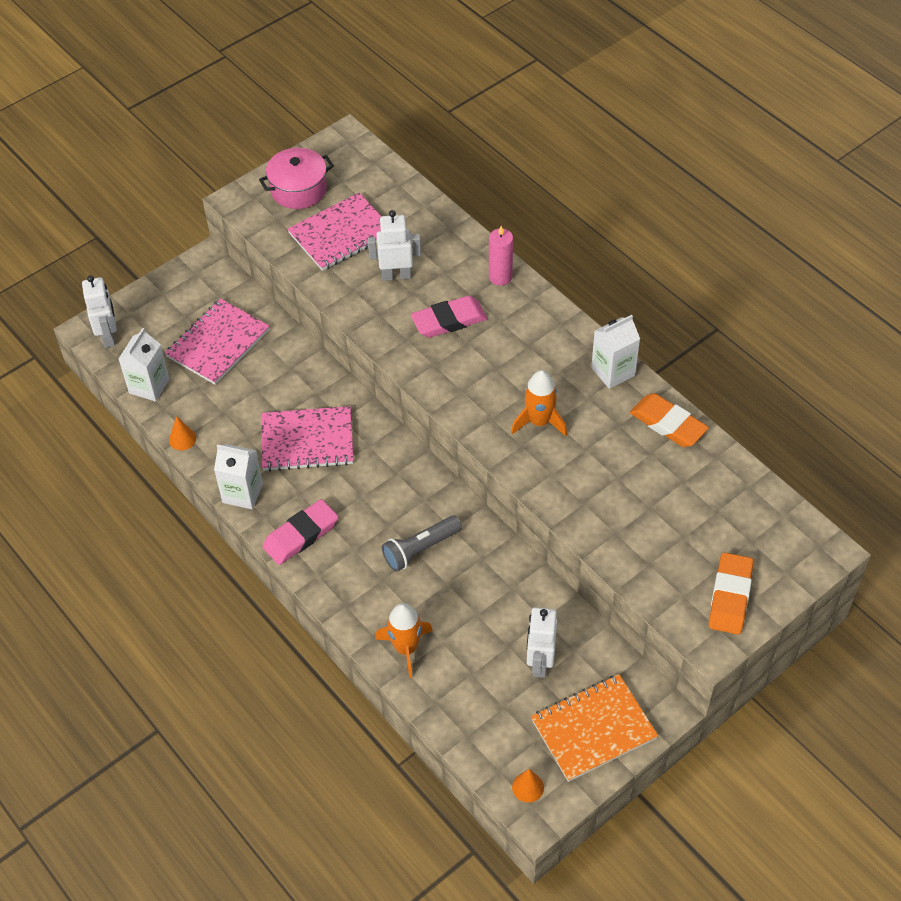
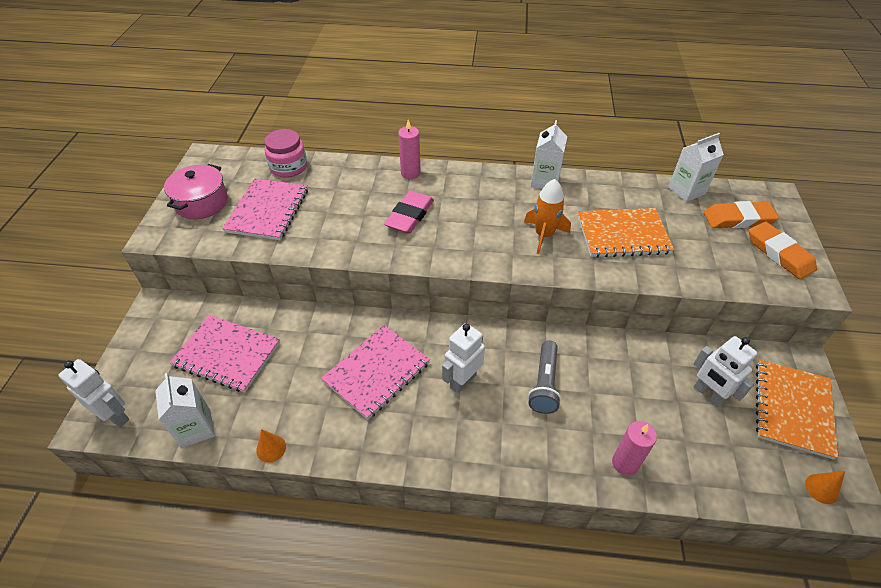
camera: 45 degrees left, 5 degrees down
pink notebook [165,299,270,385] -> pink notebook turned 60 degrees counterclockwise [170,315,280,392]
white carton [214,444,263,509] -> white carton moved to [668,133,724,202]
pink eraser [262,499,338,565] -> none
white robot [368,210,421,281] -> white robot moved to [442,323,485,393]
orange rocket [375,603,433,678] -> pink candle [612,421,657,476]
orange eraser [630,393,709,447] -> orange eraser moved to [704,201,779,228]
none -> pink jar [264,129,307,178]
none -> orange notebook [578,208,674,258]

